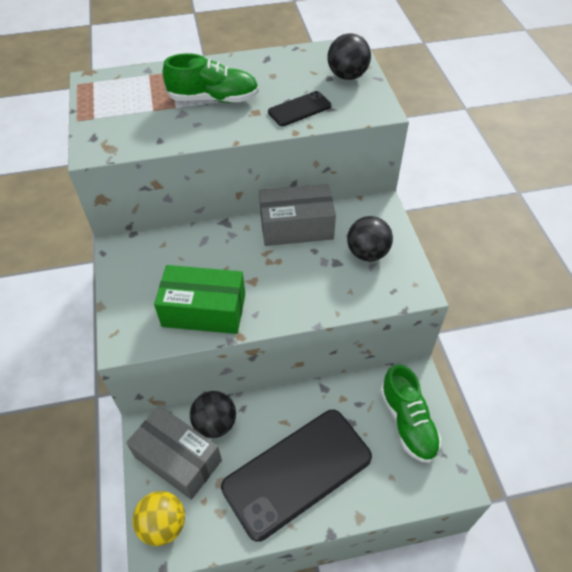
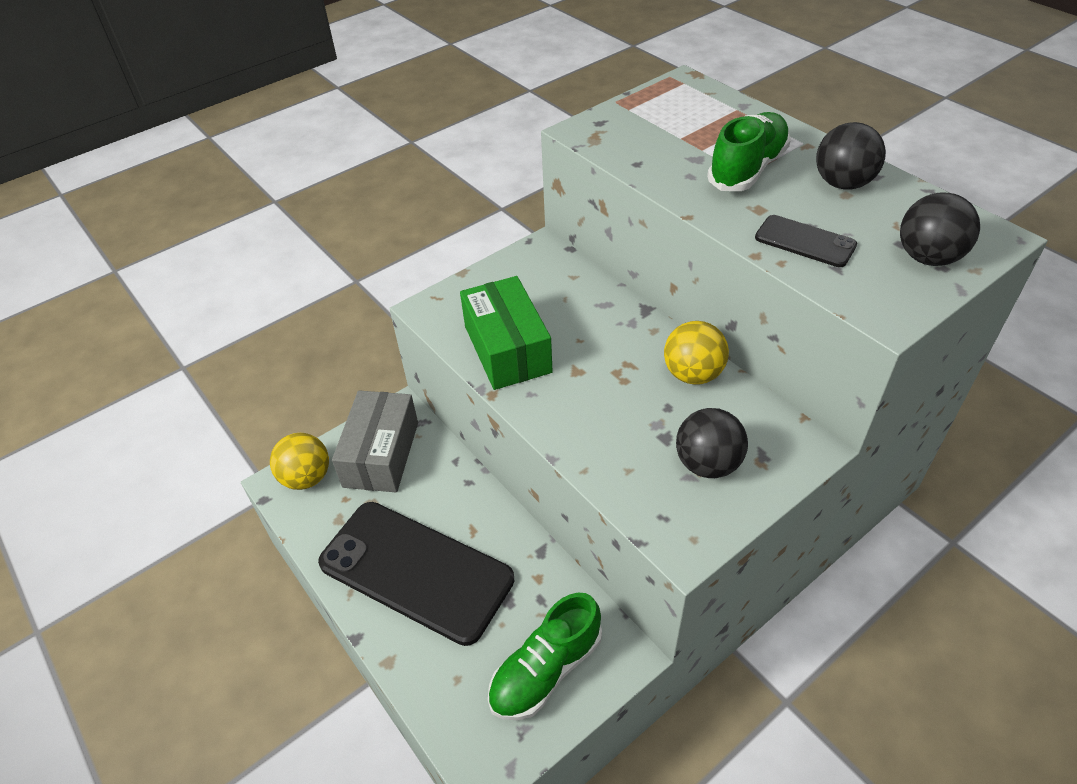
camera: 65 degrees right, 5 degrees down
green shoe [163,53,259,103] -> green shoe turned 120 degrees counterclockwise [707,112,791,191]
black ball [190,391,236,438] -> black ball moved to [816,122,886,190]
grey box [259,184,336,246] -> yellow ball [664,321,729,385]

